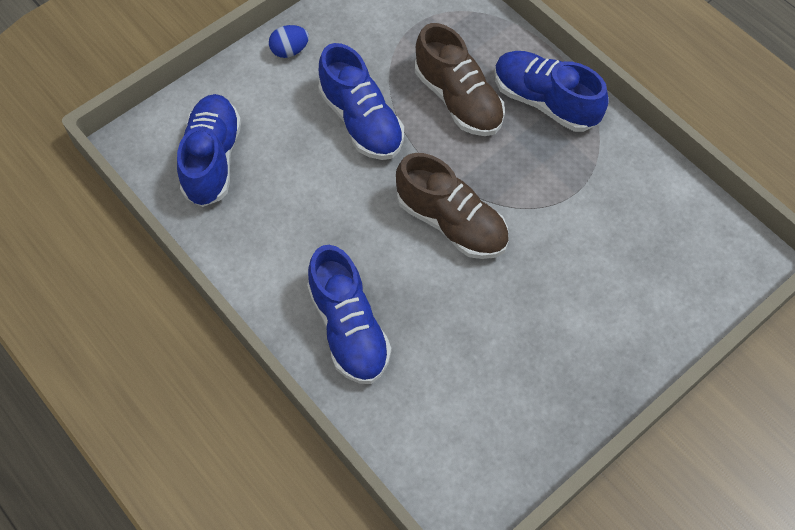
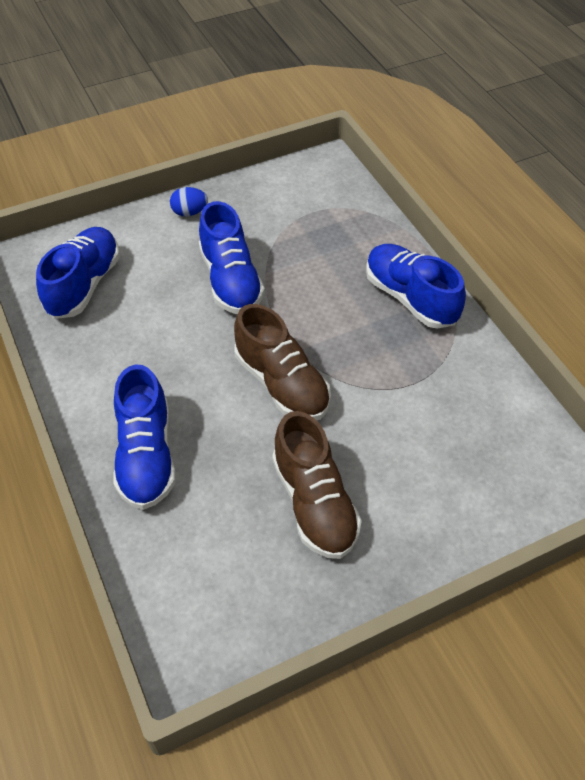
camera: 15 degrees right, 10 degrees down
brown shoe [415,23,505,136] -> brown shoe moved to [272,411,362,559]

